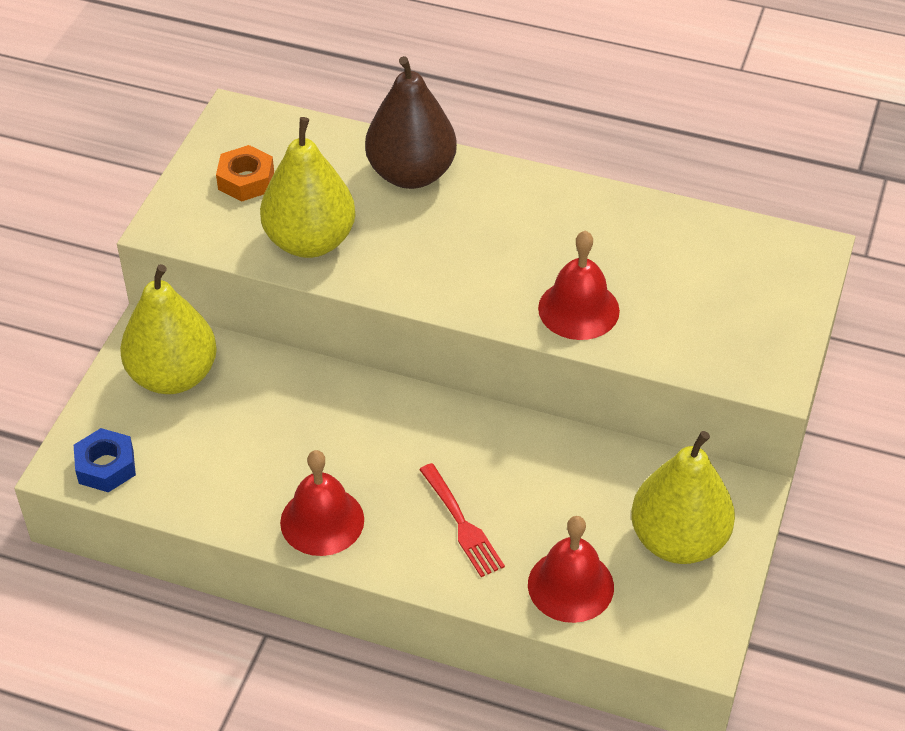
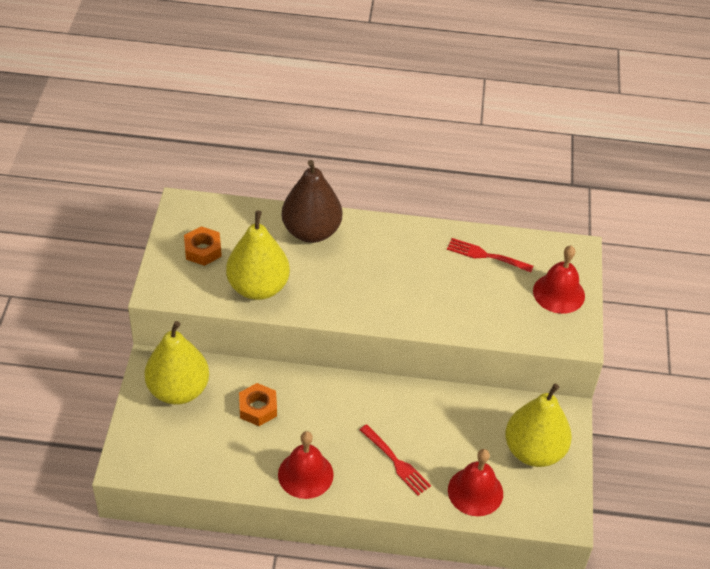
camera: 15 degrees left, 0 degrees up
blue nut [74,428,136,492] -> none
red bell [538,231,620,340] -> red bell moved to [533,246,585,314]
none -> orange nut [239,383,277,426]
none -> red fork [447,238,534,273]

